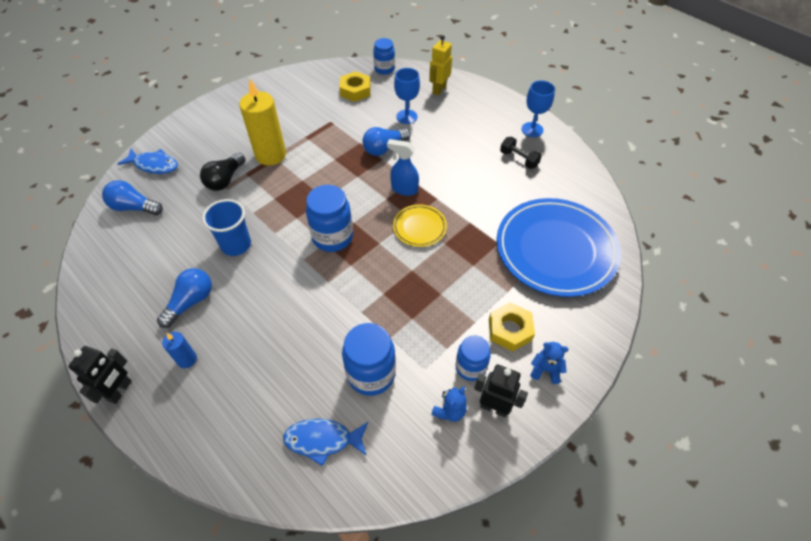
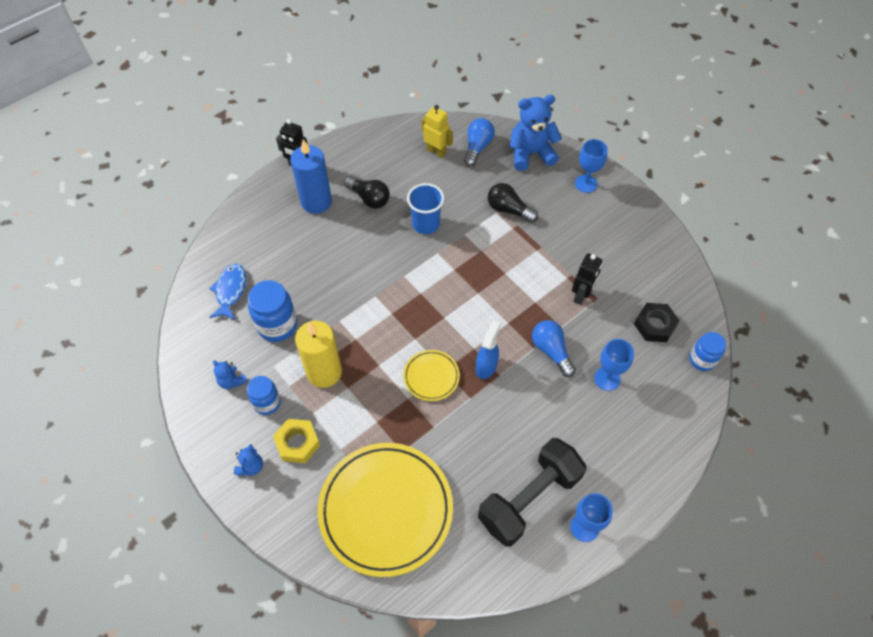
camera: 95 degrees right, 5 degrees up
blue fish [118,149,178,174] -> blue teddy bear [510,95,562,171]
blue light bulb [157,268,212,328] -> black light bulb [344,176,390,209]
blue candle [162,332,197,368] -> blue candle [290,139,332,214], size x2.05
yellow candle [239,79,286,165] -> yellow candle moved to [295,321,342,388]
blue jar [306,185,353,252] -> none
yellow nut [339,71,371,102] -> black nut [634,303,680,342]
yellow robot [429,35,452,95] -> yellow robot moved to [422,105,453,158]
black robot [474,365,528,417] -> black robot moved to [572,253,602,305]
blue plate [496,198,621,297] -> yellow plate [317,443,453,577]
black dumbbell [500,137,542,169] -> black dumbbell [478,438,586,547], size x2.24
none -> blue goblet [575,139,608,193]

